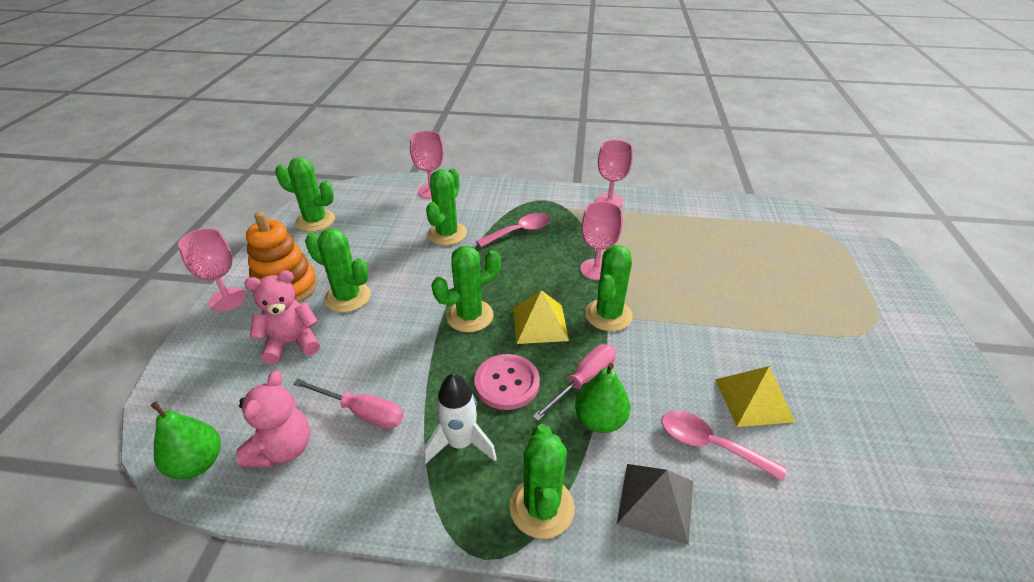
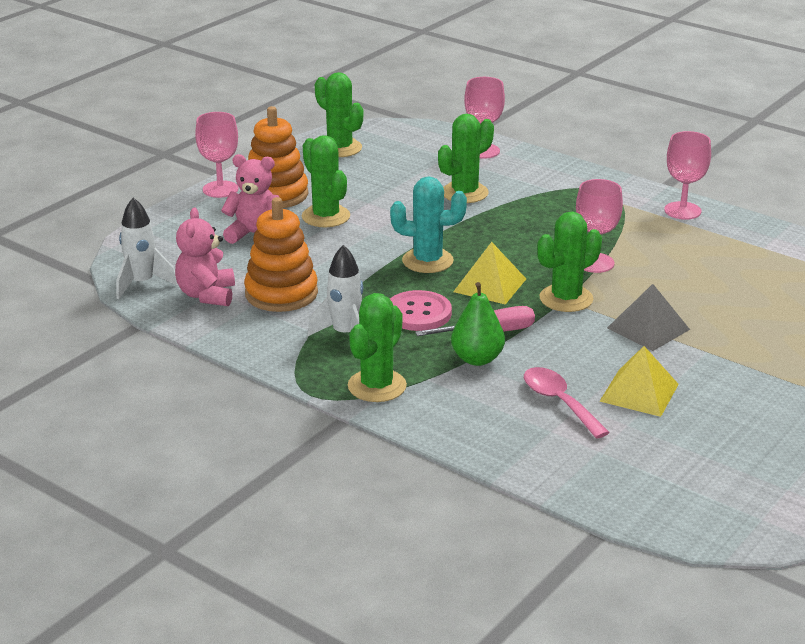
camera: 30 degrees right, 10 degrees down
green pear [151,402,221,479] -> white rocket [116,197,178,300]
pink teddy bear [236,371,310,468] -> pink teddy bear turned 135 degrees clockwise [175,208,235,306]
pink screwdriver [293,379,404,429] -> orange stacking toy [244,197,318,312]
green cactus [432,246,501,332] -> turquoise cactus [390,176,467,273]
pink spoon [476,213,550,247] -> none
grey pyramid [617,464,693,545] -> grey pyramid moved to [607,284,690,351]

